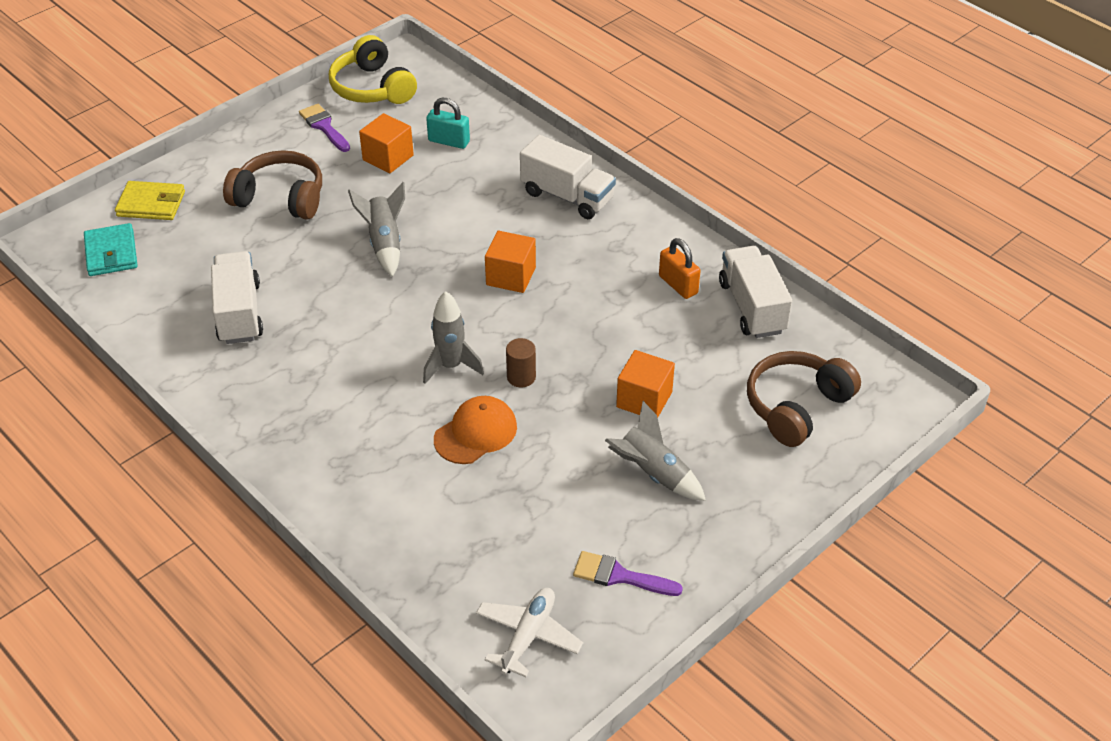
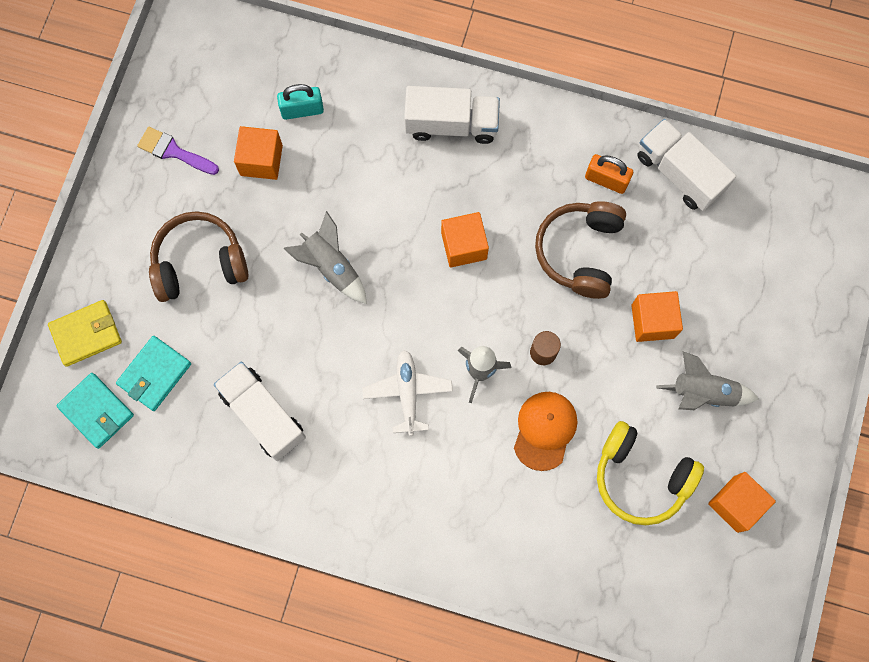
camera: 30 degrees left, 30 degrees up
yellow headphones [329,35,417,104] -> yellow headphones moved to [597,421,704,525]
white plane [476,588,583,677] -> white plane moved to [362,350,453,436]
purple brush [573,551,683,596] -> orange cube [708,472,776,533]
brown headphones [747,351,861,447] -> brown headphones moved to [535,201,626,299]
none -> turquoise wallet [116,336,191,411]

